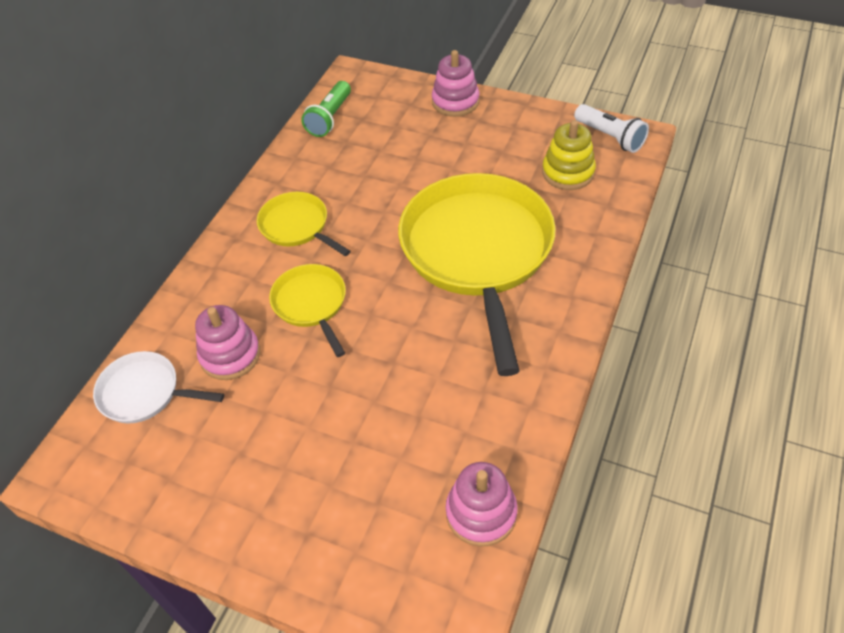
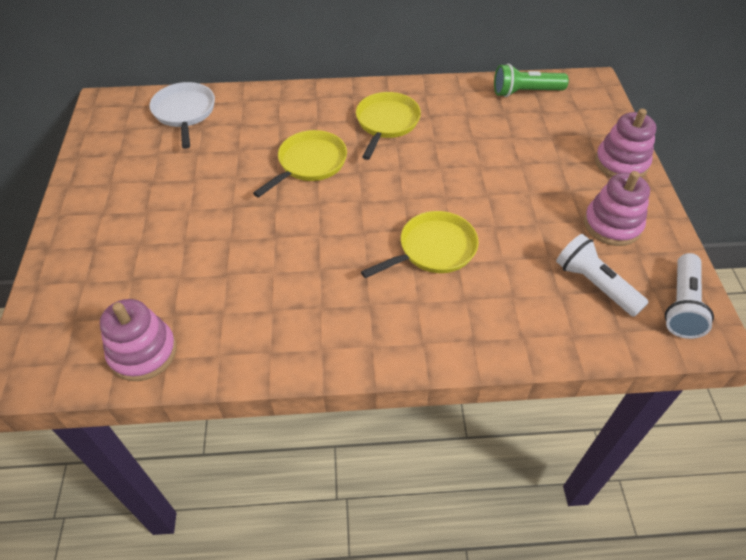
camera: 60 degrees right, 0 degrees up
pink stacking toy [195,305,260,380] -> pink stacking toy moved to [584,171,650,246]
yellow pan [398,173,556,376] -> yellow pan [361,211,479,278], size x0.47
yellow stacking toy [542,120,596,190] -> white flashlight [556,234,649,317]

